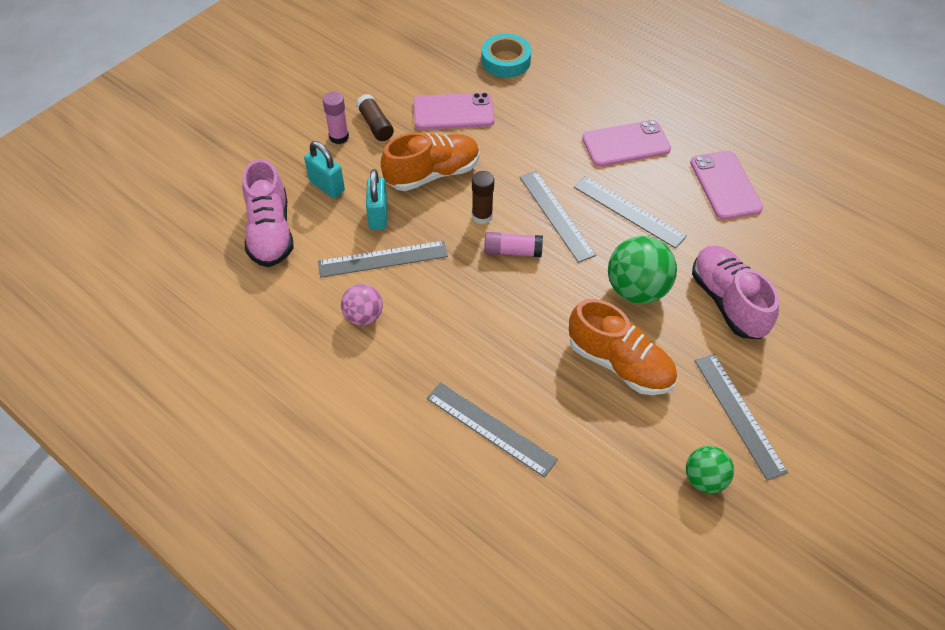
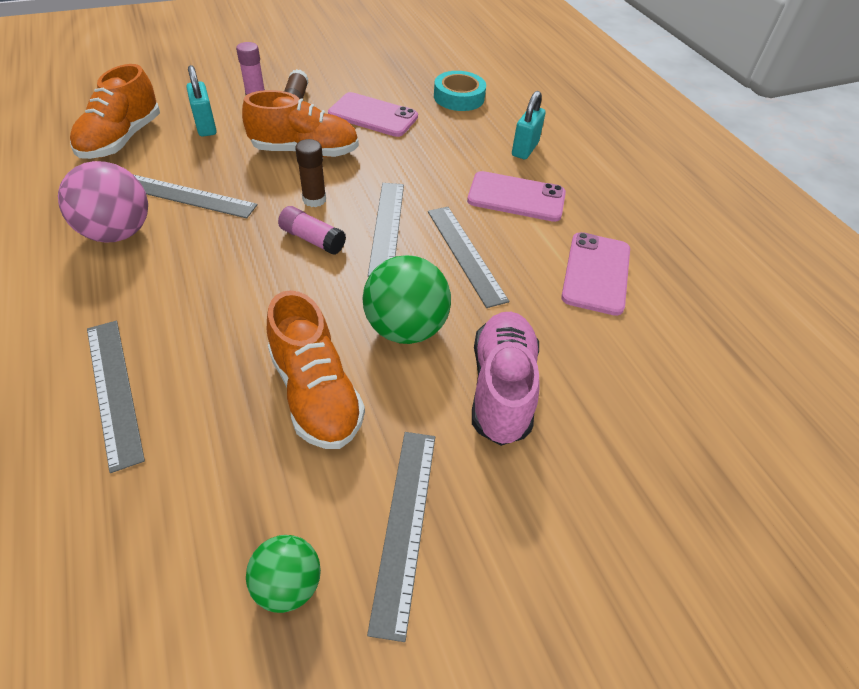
camera: 25 degrees right, 5 degrees down
pink shoe [242,159,293,267] -> orange shoe [70,64,160,159]
pink ball [341,284,383,325] -> pink ball [58,161,148,243], size x1.65
turquoise padlock [366,169,387,230] -> turquoise padlock moved to [512,91,545,159]

